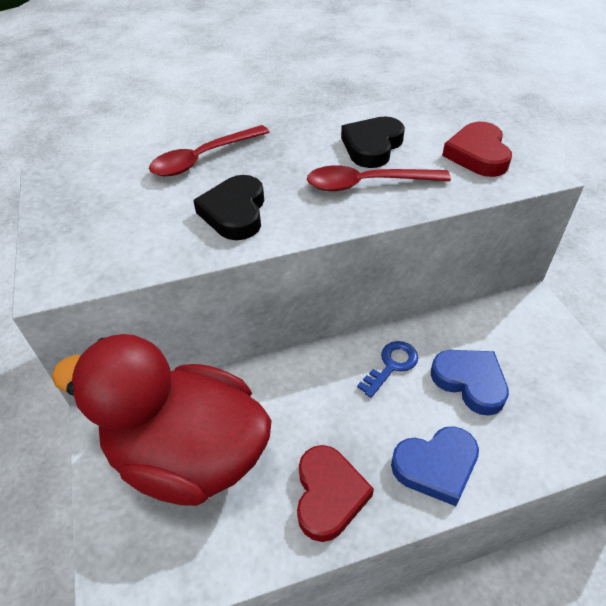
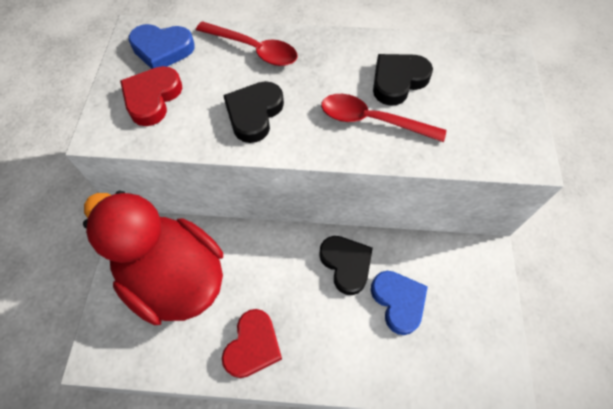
camera: 20 degrees right, 15 degrees up
red spoon [149,125,269,176] -> red spoon turned 135 degrees counterclockwise [196,21,298,66]
blue key [357,341,418,398] -> black heart [319,236,373,295]
blue heart [391,426,479,506] -> blue heart moved to [128,24,195,69]
red heart [442,121,512,177] -> red heart moved to [120,66,182,126]

